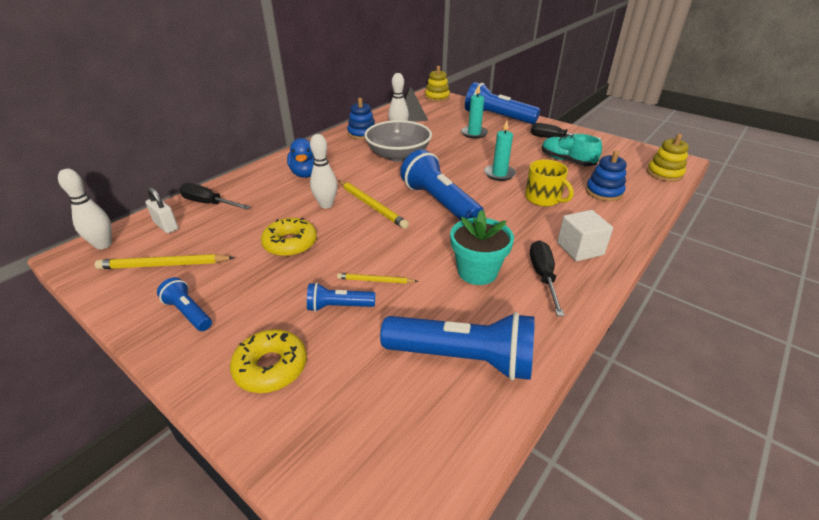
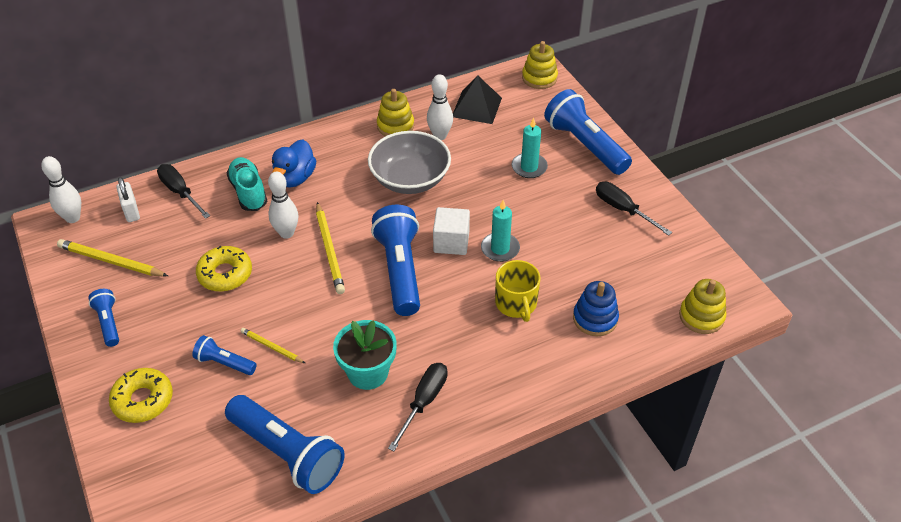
camera: 25 degrees right, 10 degrees up
blue stacking toy [347,98,375,140] -> yellow stacking toy [377,89,414,136]
turquoise shoe [542,134,602,166] -> turquoise shoe moved to [227,157,267,211]
white cube [557,210,613,261] -> white cube moved to [433,207,470,255]

